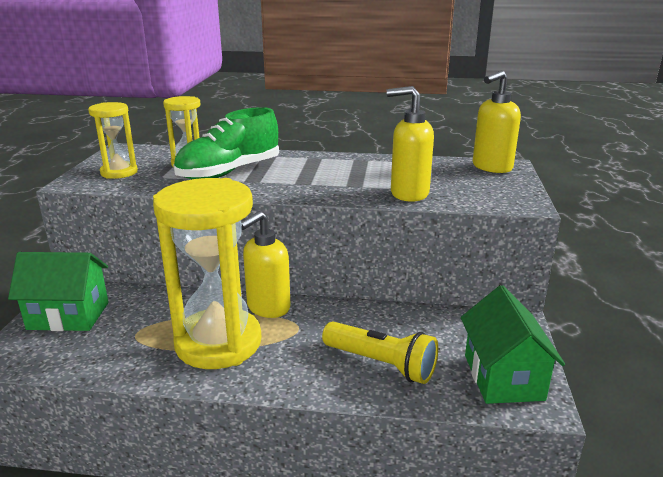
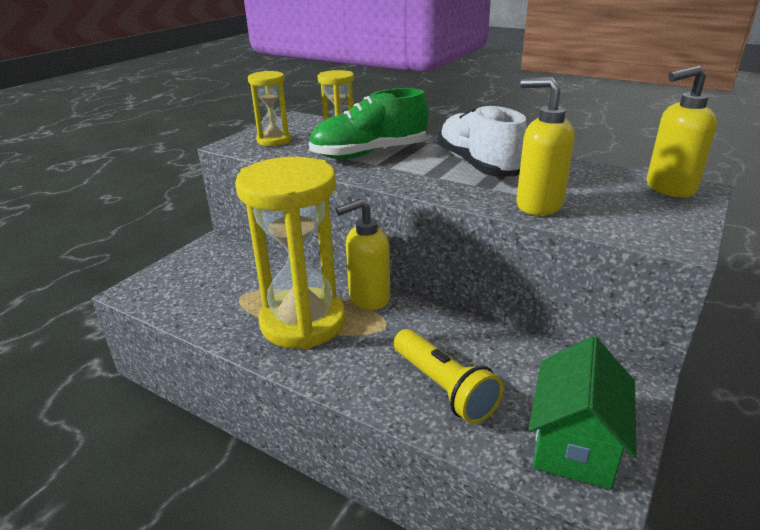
camera: 25 degrees right, 5 degrees up
green house [8,252,108,331] -> none
none -> white shoe [437,105,527,176]

